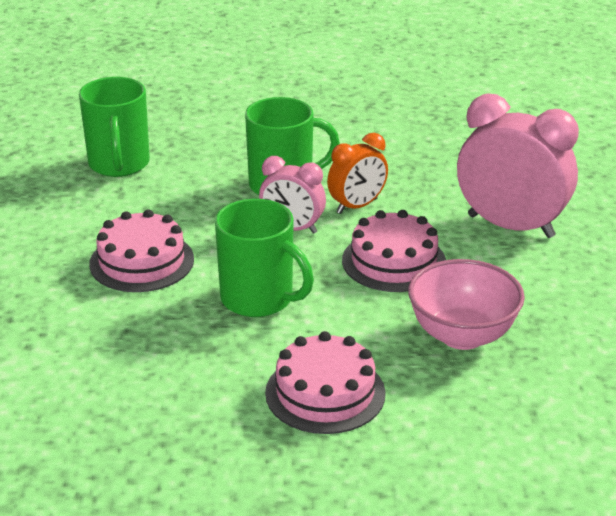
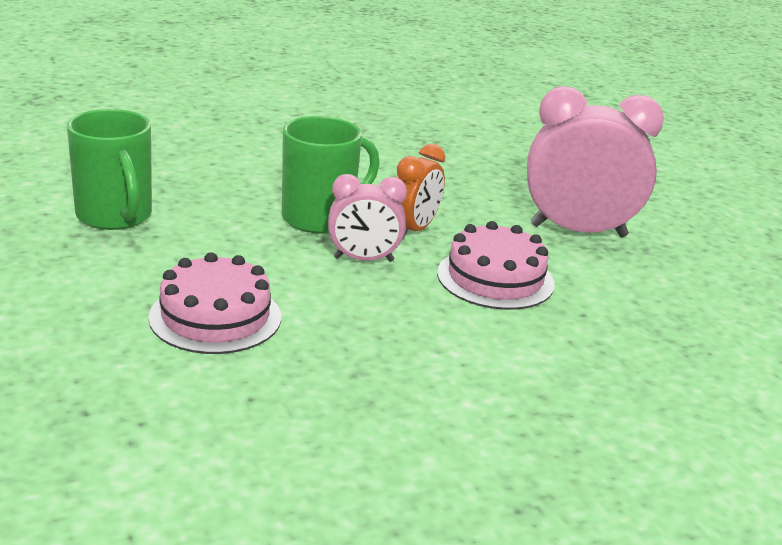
camera: 25 degrees left, 5 degrees down
green mug [215,199,314,317] -> none
pink cake [265,331,386,434] -> none
pink bowl [408,259,525,350] -> none

